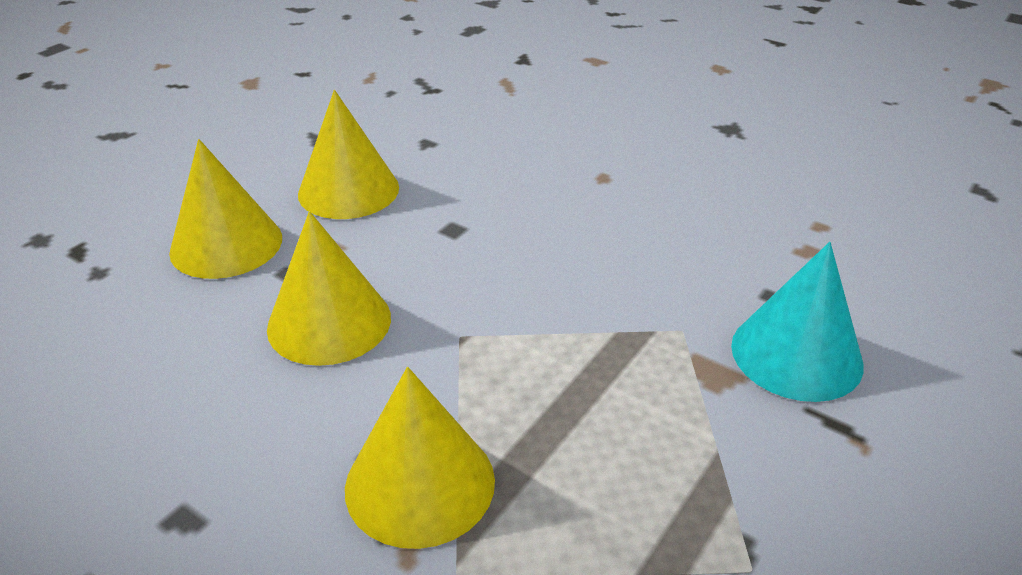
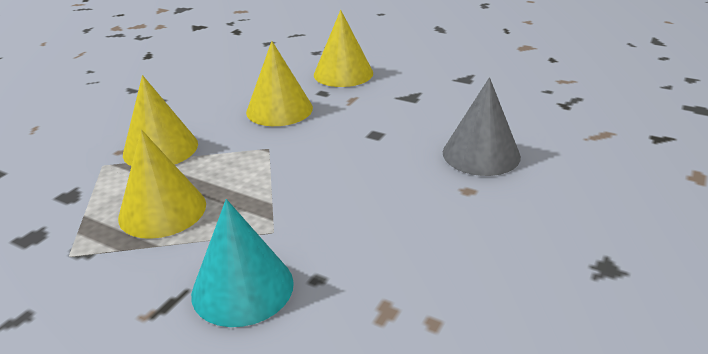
camera: 85 degrees right, 5 degrees down
yellow cone [298,90,399,219] -> yellow cone moved to [118,130,206,239]
none -> grey cone [443,77,521,176]

